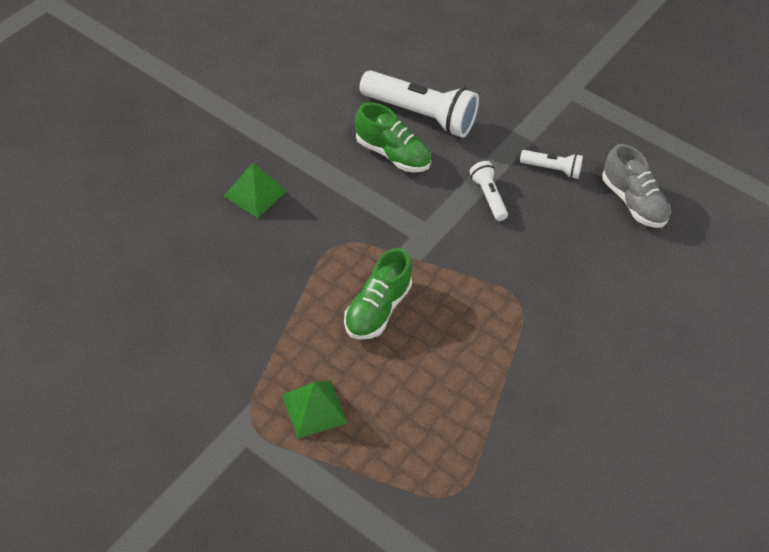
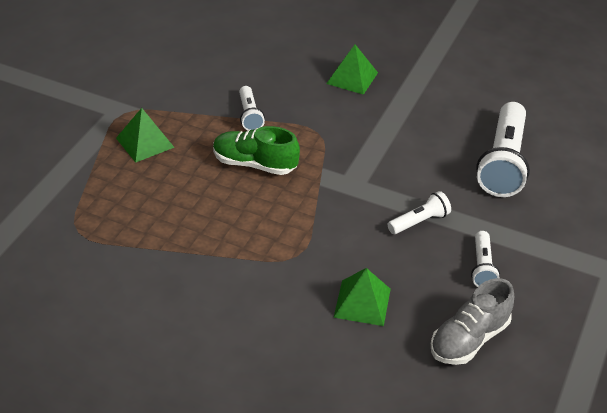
camera: 80 degrees right, 10 degrees down
green shoe [355,102,431,172] -> none
none -> white flashlight [239,86,265,130]
none -> green pyramid [333,268,391,326]

